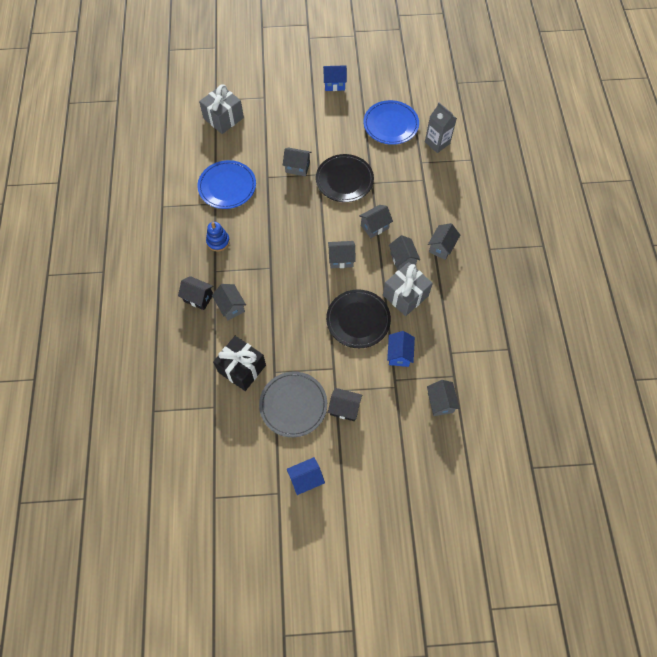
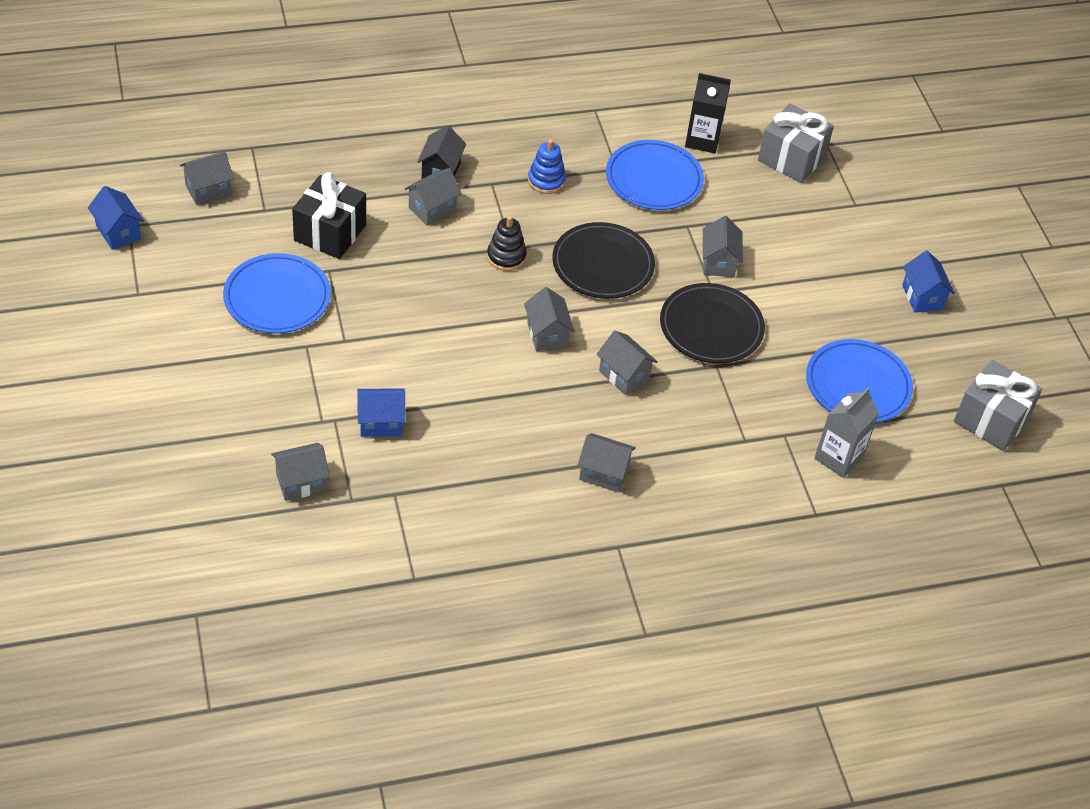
camera: 75 degrees right, 15 degrees down
grey plate [259,372,327,437] -> blue plate [223,253,331,334]
blue house [287,457,325,495] -> blue house moved to [88,186,144,250]
black plate [326,289,391,348] -> black plate moved to [552,222,655,299]
black house [328,388,362,421] -> none
grey gift [383,262,433,316] -> grey gift moved to [954,360,1042,451]
grey house [389,235,420,271] -> grey house moved to [180,151,234,205]
none -> black stacking toy [487,215,527,271]
none -> black carton [685,73,731,153]

